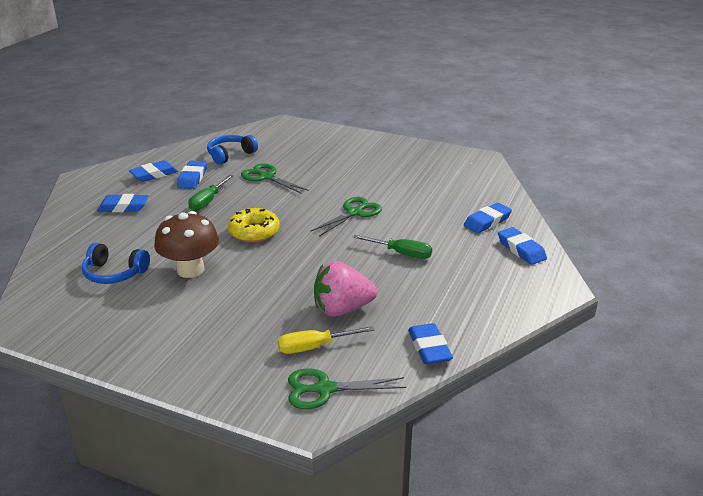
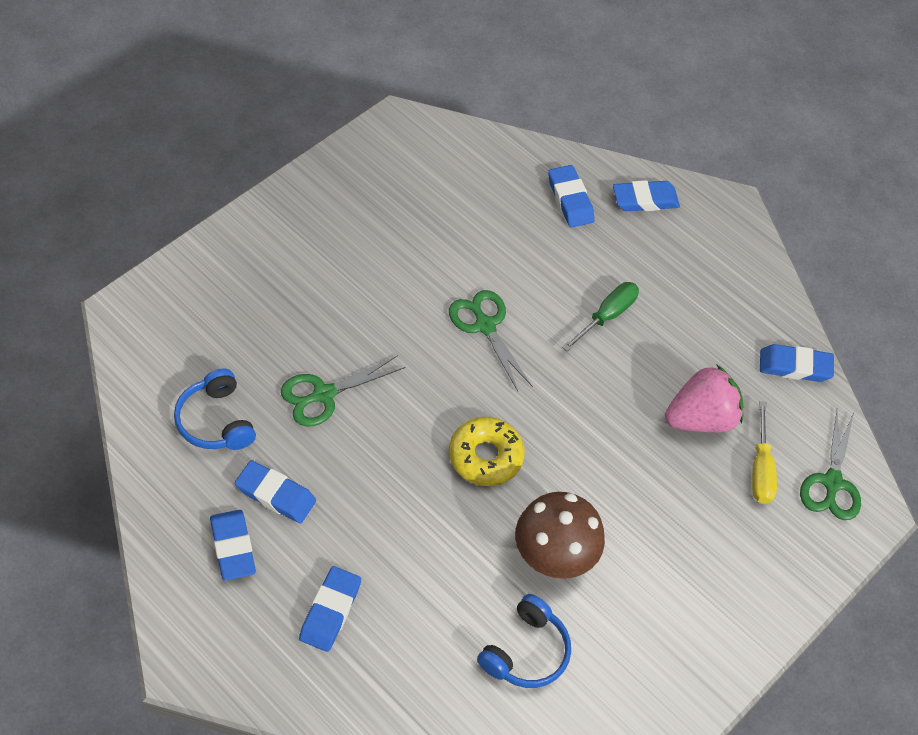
camera: 75 degrees left, 25 degrees up
green screwdriver [188,175,234,211] -> none
pink strawberry [314,261,377,317] -> pink strawberry turned 120 degrees counterclockwise [665,364,743,433]

